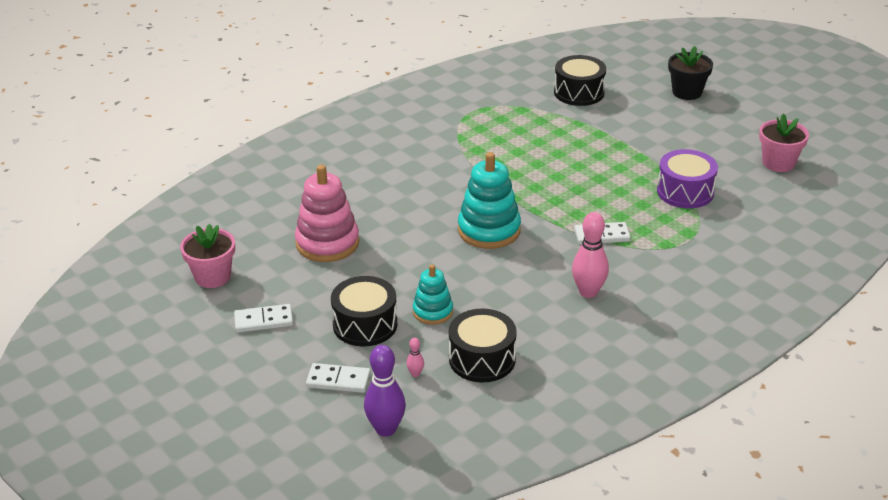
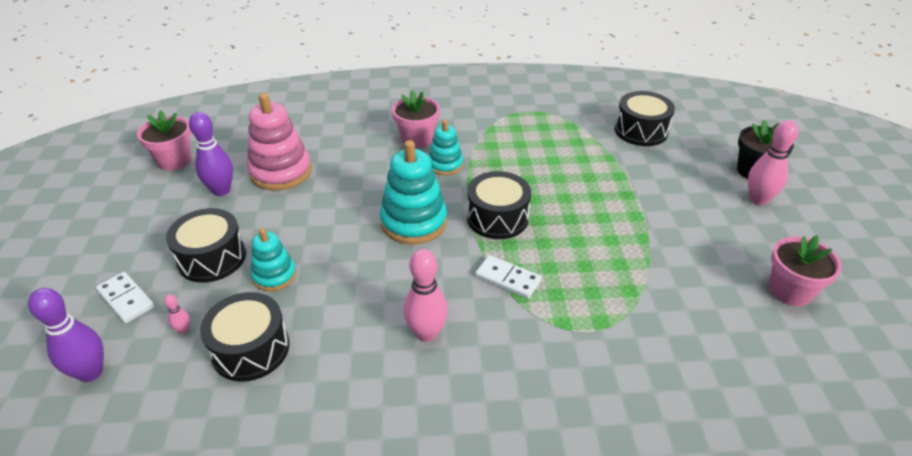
camera: 35 degrees right, 5 degrees up
white domino [234,304,293,333] -> none
purple drum [657,149,718,208] -> none
none -> purple bowling pin [189,112,233,196]
none -> pink flower pot [392,91,440,148]
none -> turquoise stacking toy [429,120,463,175]
none -> black drum [467,171,531,239]
none -> pink bowling pin [748,120,799,205]

